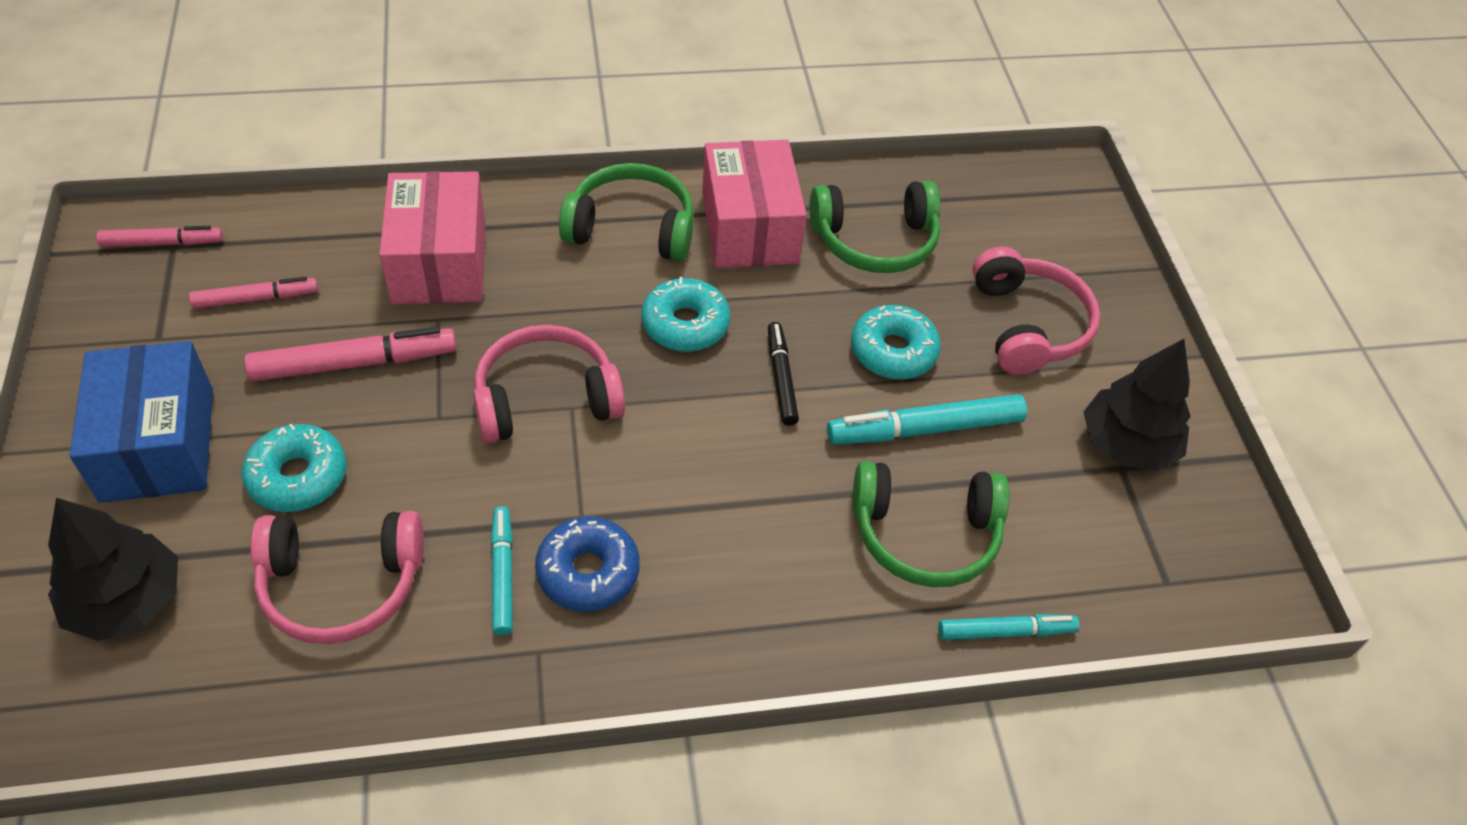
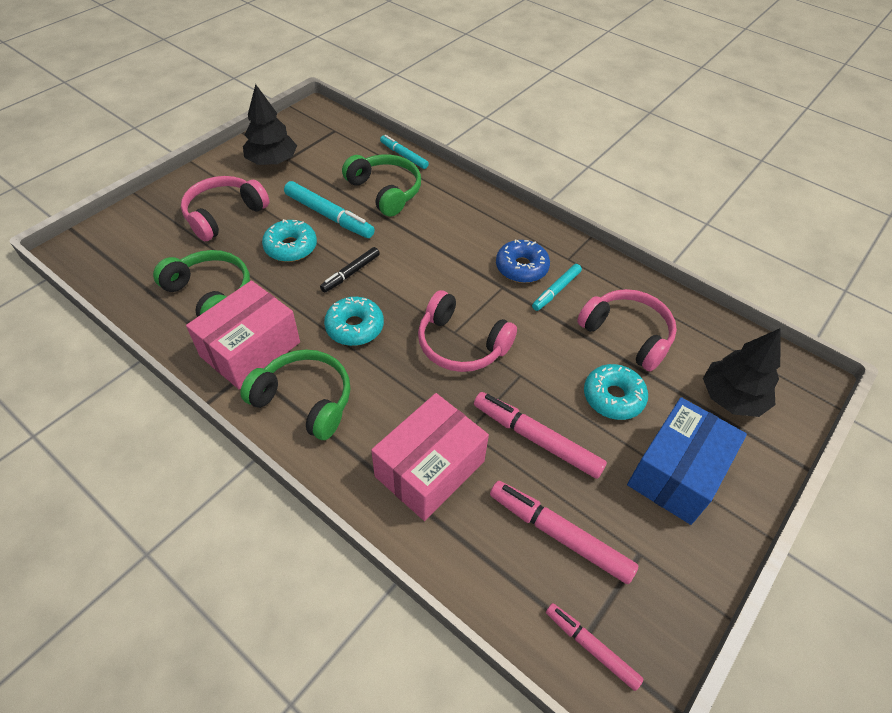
camera: 130 degrees left, 0 degrees up
pink marker [189,277,318,309] -> pink marker [490,481,638,584], size x1.61
green headphones [559,163,693,261] -> green headphones turned 150 degrees clockwise [240,349,350,440]

